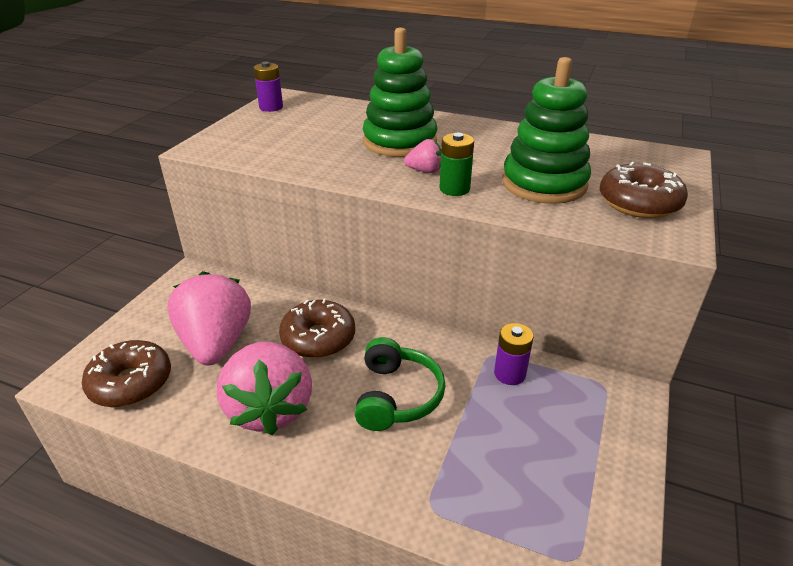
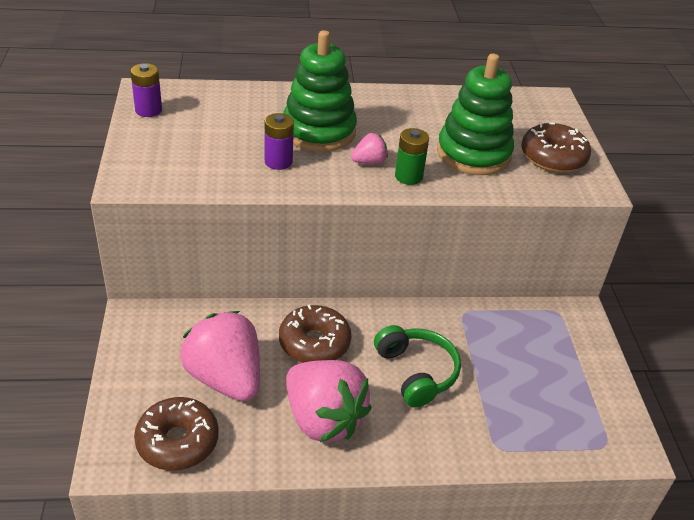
camera: 30 degrees left, 5 degrees up
purple battery [494,323,533,385] -> purple battery moved to [265,113,294,170]

